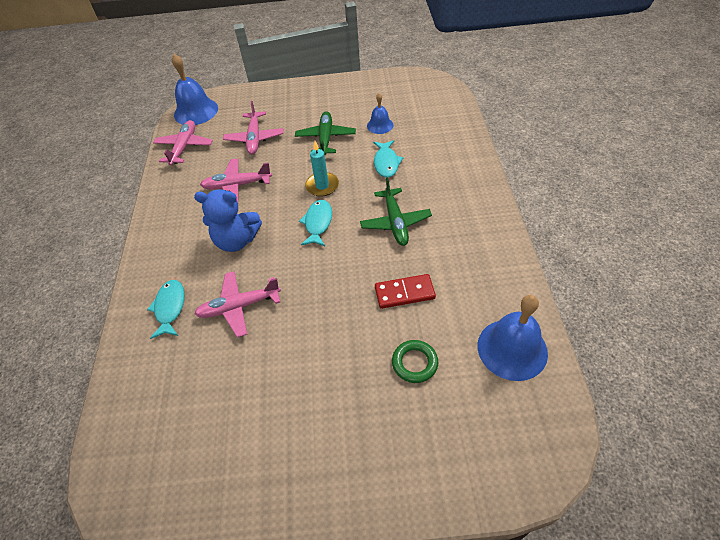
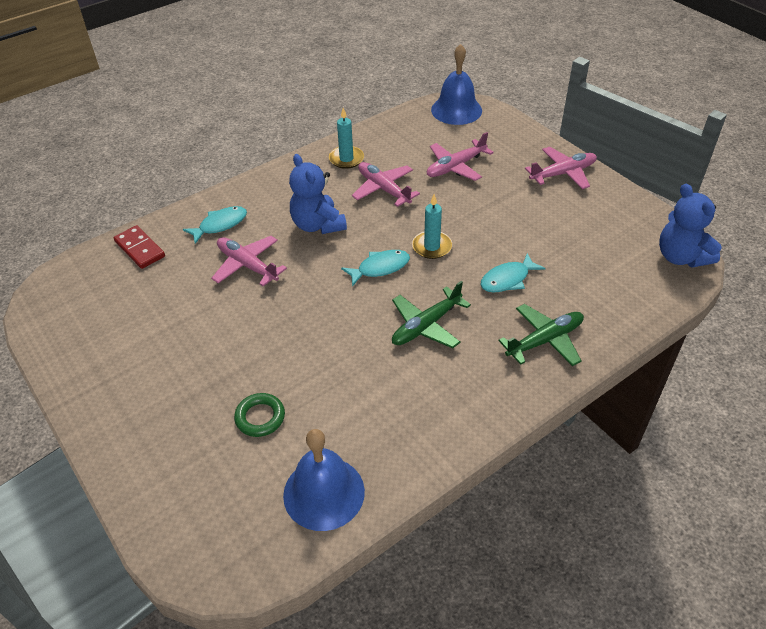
camera: 55 degrees right, 5 degrees down
pink plane [153,120,213,166] -> pink plane moved to [525,147,597,189]
green plane [295,111,356,155] -> green plane moved to [498,304,584,366]
blue bell [367,93,393,134] -> none
red domino [375,274,436,309] -> red domino moved to [114,225,165,269]
none -> turquoise candle [329,108,364,169]
none -> blue teddy bear [659,184,722,268]

